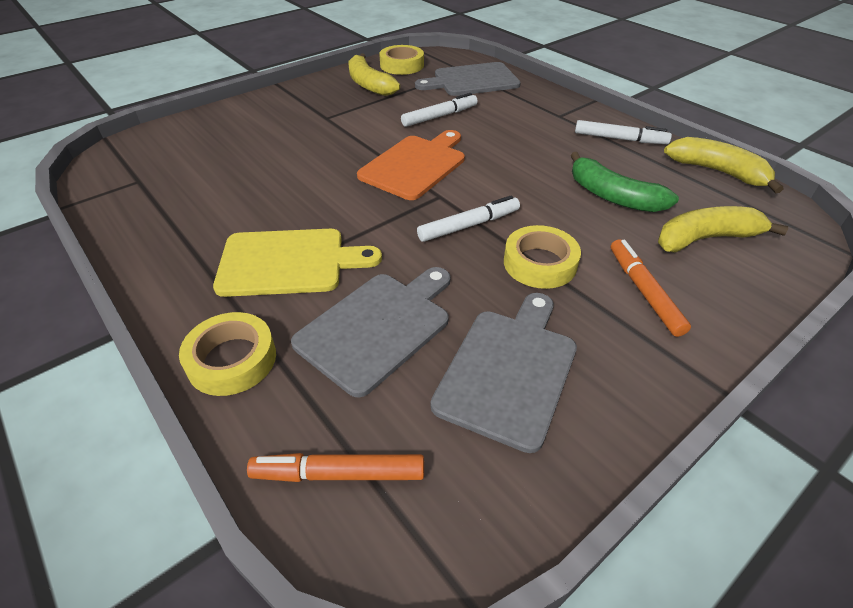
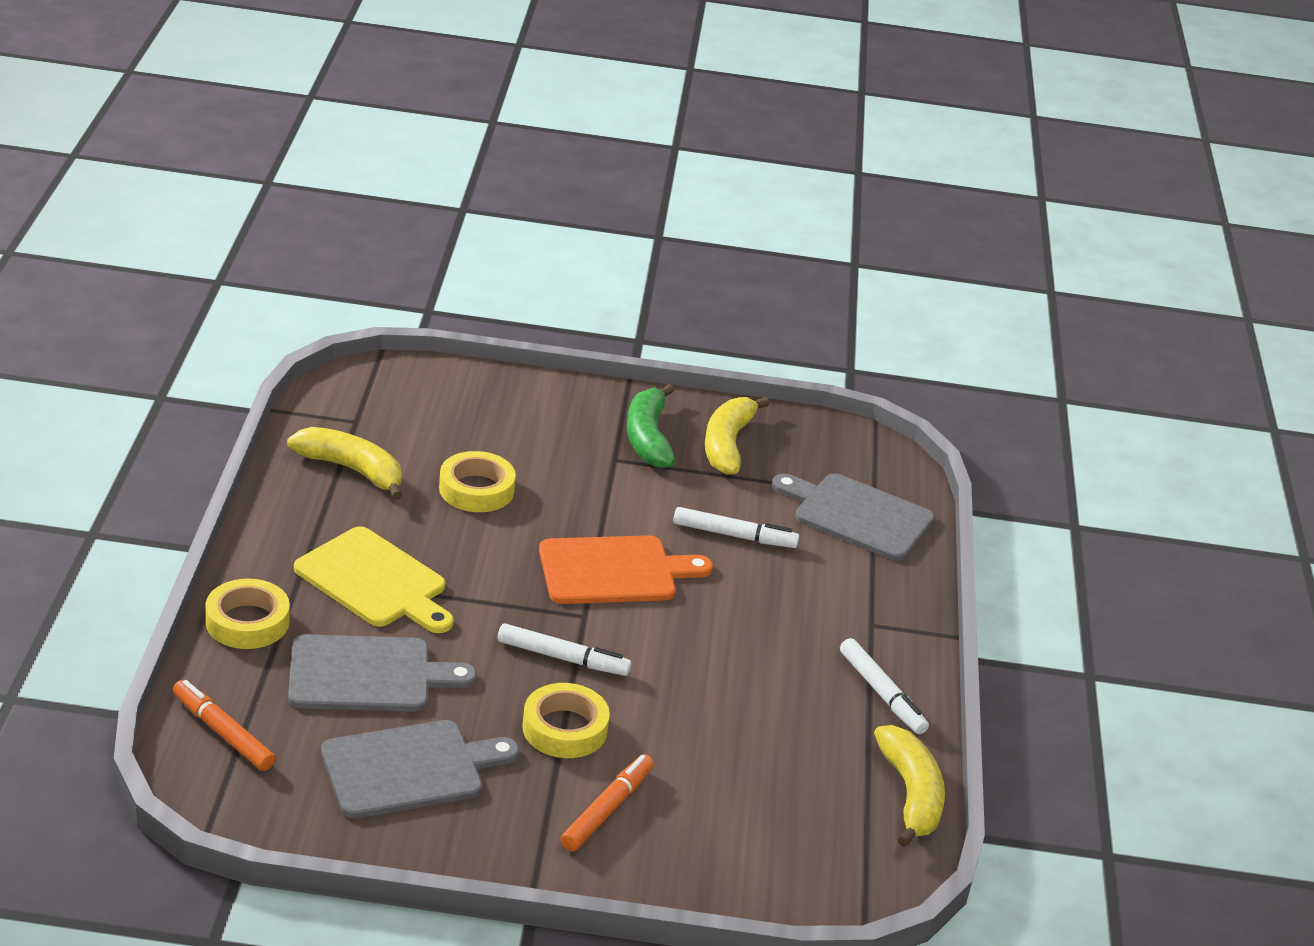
camera: 40 degrees right, 10 degrees down
yellow tape [379,45,424,75] -> yellow tape moved to [439,451,516,512]
green banana [571,152,679,212] -> green banana moved to [627,384,676,469]
yellow banana [658,206,788,252] -> yellow banana moved to [287,427,402,500]

